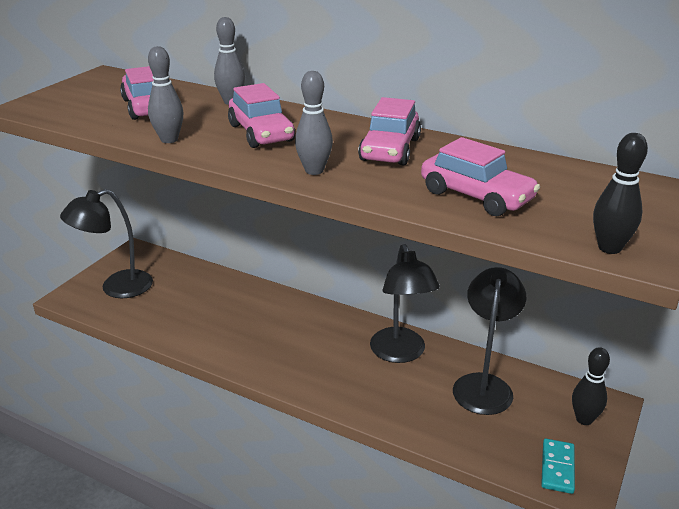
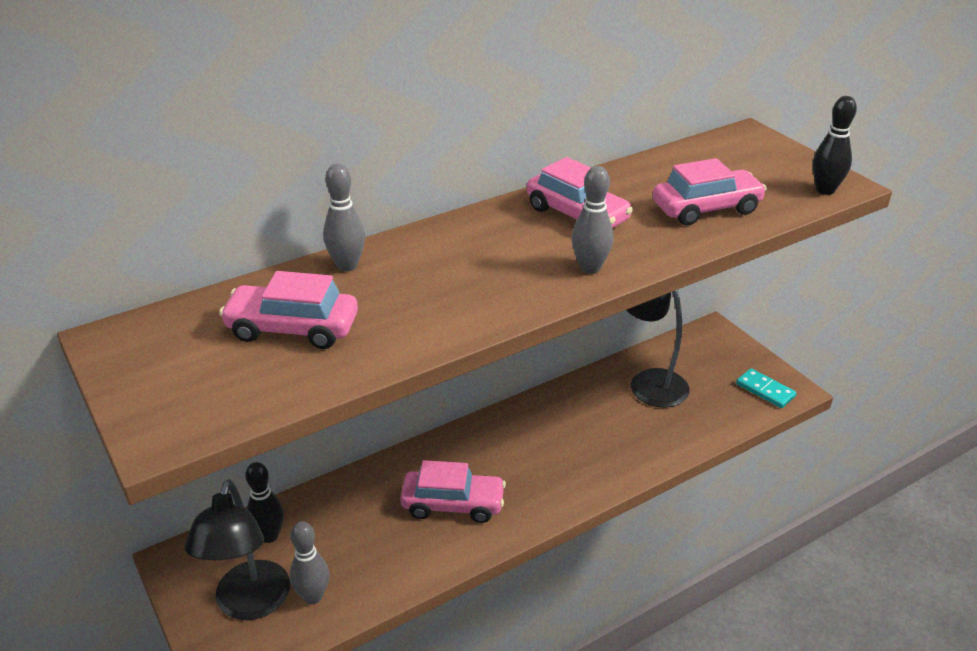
camera: 60 degrees left, 5 degrees up
grey bowling pin [148,46,183,143] -> grey bowling pin moved to [289,521,329,604]
pink car [228,83,295,148] -> pink car moved to [400,460,506,523]
black lamp [370,244,440,363] -> none
black bowling pin [572,347,610,425] -> black bowling pin moved to [245,462,284,543]

